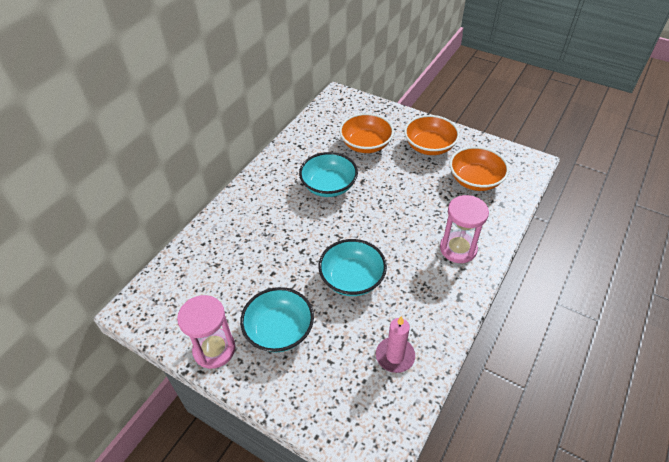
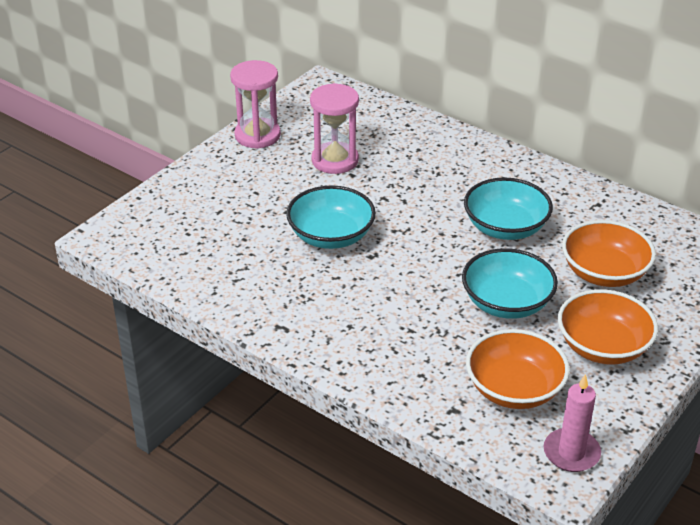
camera: 95 degrees right, 10 degrees down
turquoise bowl [240,287,314,352] -> turquoise bowl moved to [462,248,558,319]
pink candle [376,316,415,373] -> pink candle moved to [544,374,601,472]
pink hourglass [440,195,489,263] -> pink hourglass moved to [310,83,359,174]

